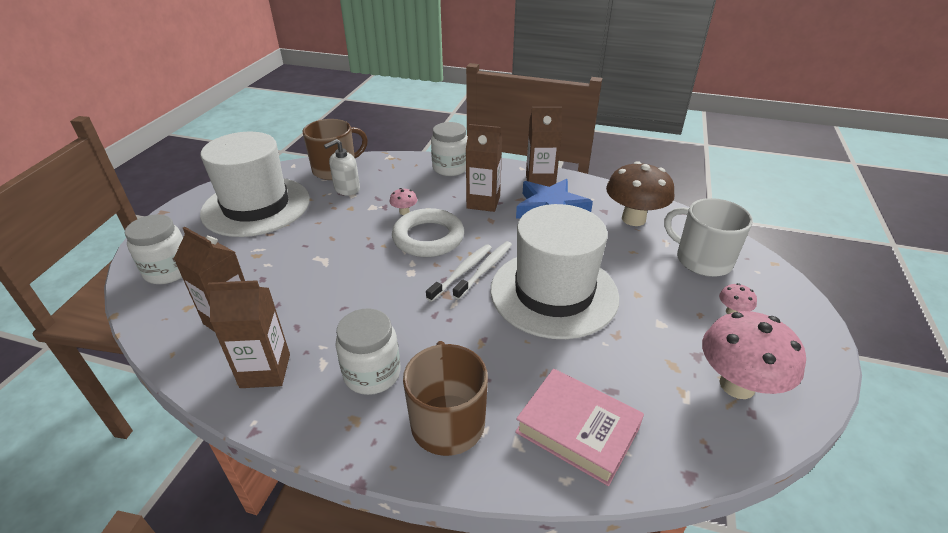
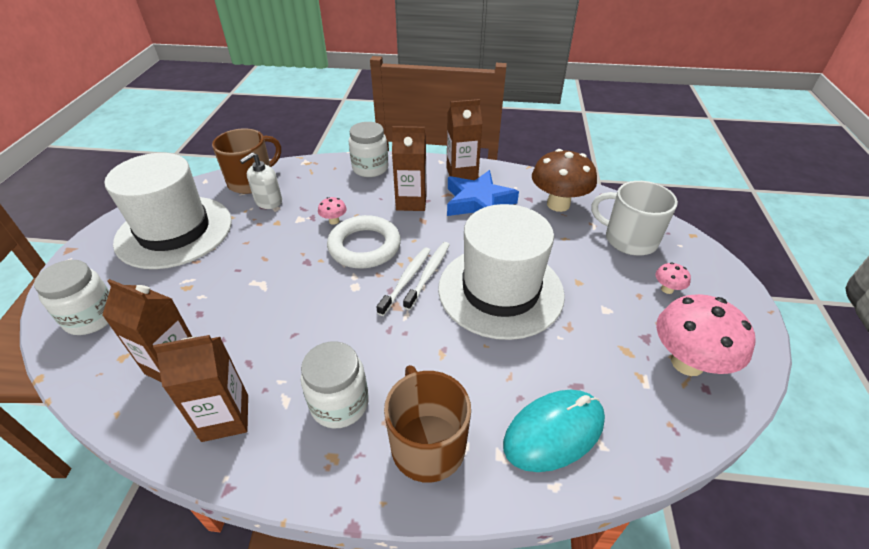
camera: 10 degrees left, 5 degrees up
pink book [515,369,644,486] -> turquoise mouse [503,390,605,472]

